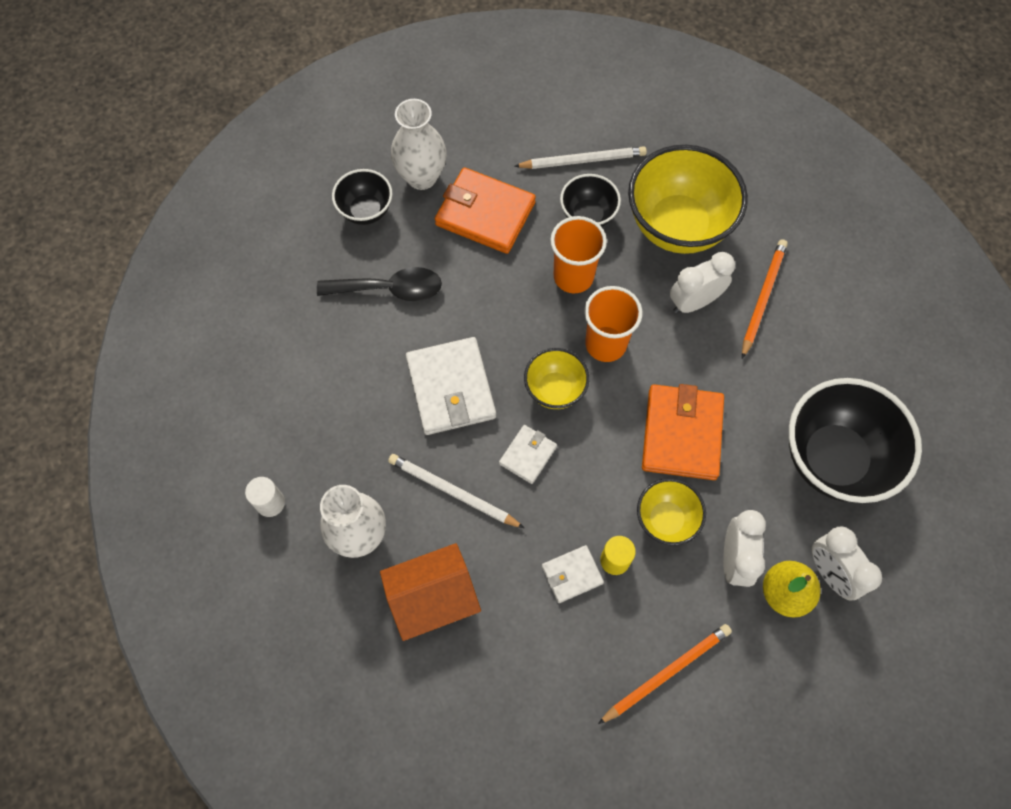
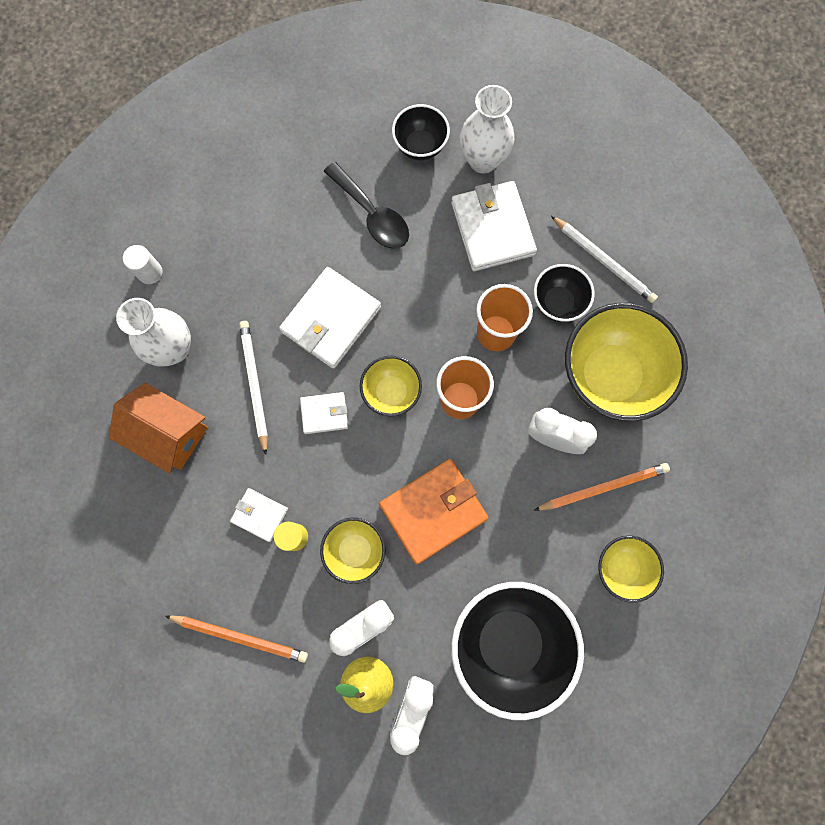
camera: 50 degrees right, 10 degrees up
orange wallet [435,167,536,254] -> white wallet [451,181,537,271]
none -> yellow bowl [598,535,664,603]

